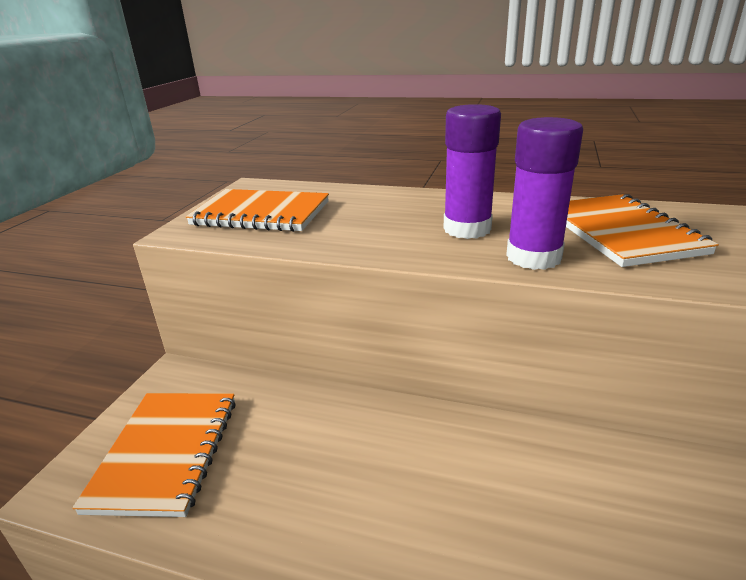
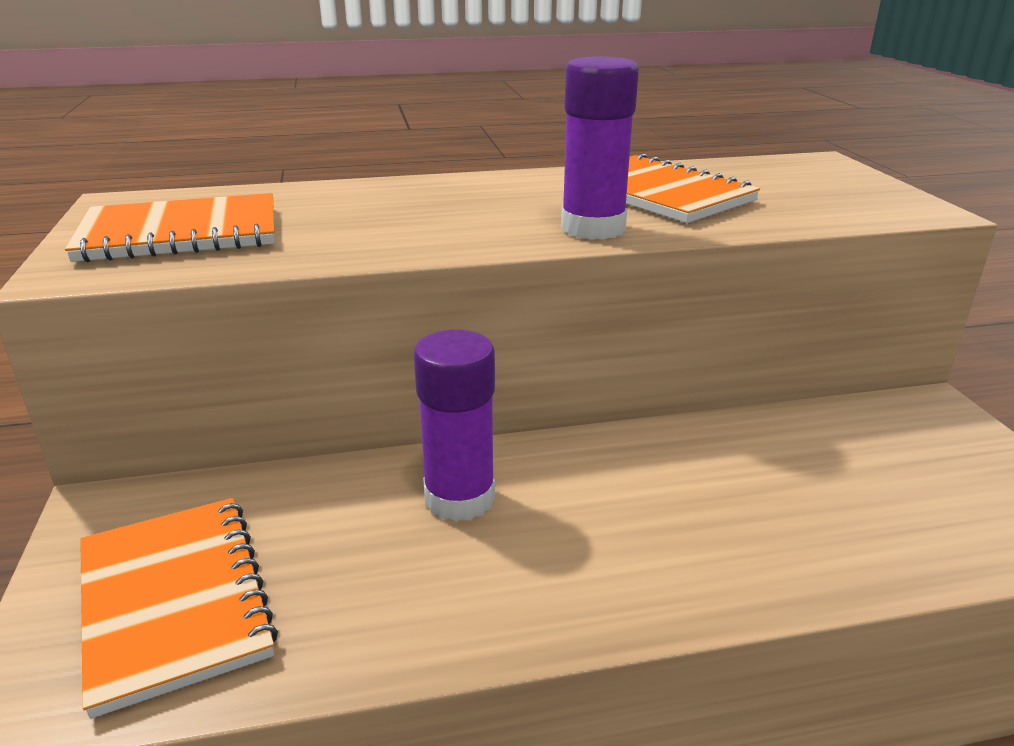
camera: 30 degrees left, 0 degrees up
purple glue stick [443,104,501,239] -> purple glue stick moved to [414,330,495,522]

